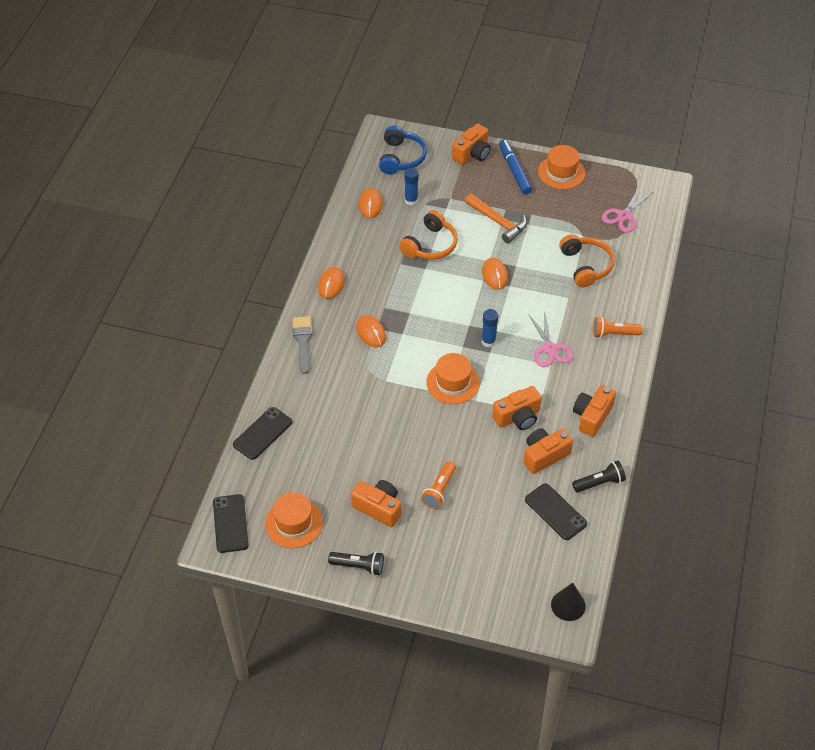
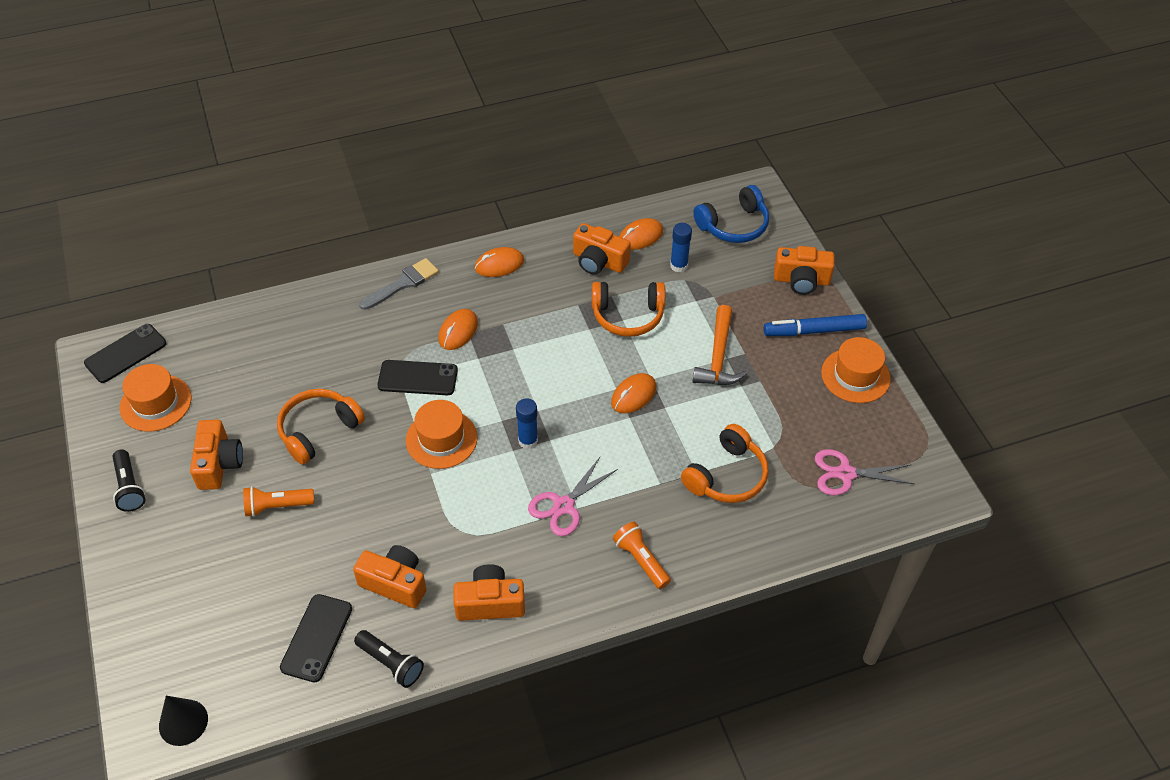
camera: 55 degrees right, 0 degrees up
black phone [233,407,292,460] -> black phone moved to [377,360,458,395]
orange camera [492,386,542,430] -> orange camera moved to [573,223,631,275]
blue marker [499,139,532,195] -> blue marker turned 135 degrees counterclockwise [764,314,867,336]
none -> orange headphones [277,389,365,465]

